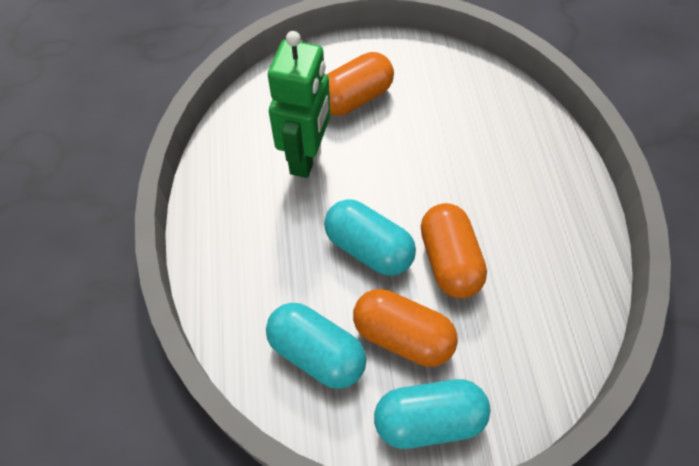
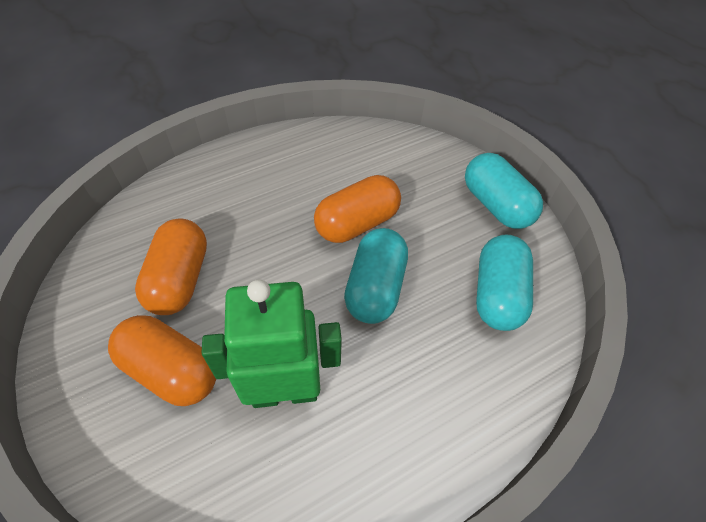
camera: 115 degrees left, 5 degrees down
orange capsule [353,289,458,367] -> orange capsule moved to [135,219,207,315]

